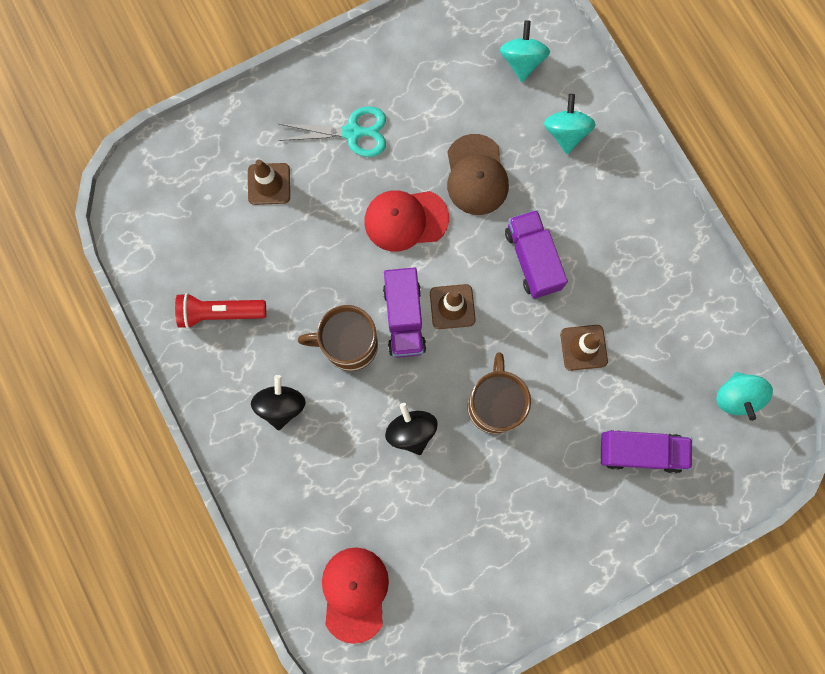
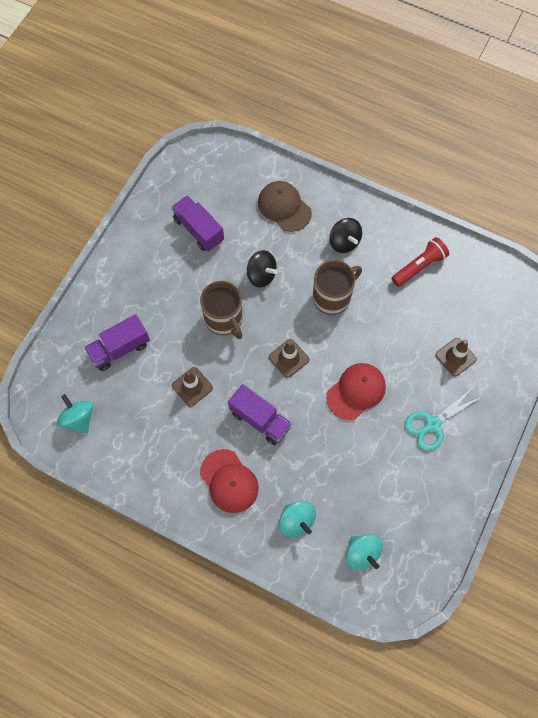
camera: 145 degrees right, 10 degrees down
red cap [322,547,389,644] -> red cap moved to [200,449,259,513]
purple truck [383,268,426,358] -> purple truck moved to [171,195,224,251]
brown cap [447,134,509,215] -> brown cap moved to [258,181,312,232]

